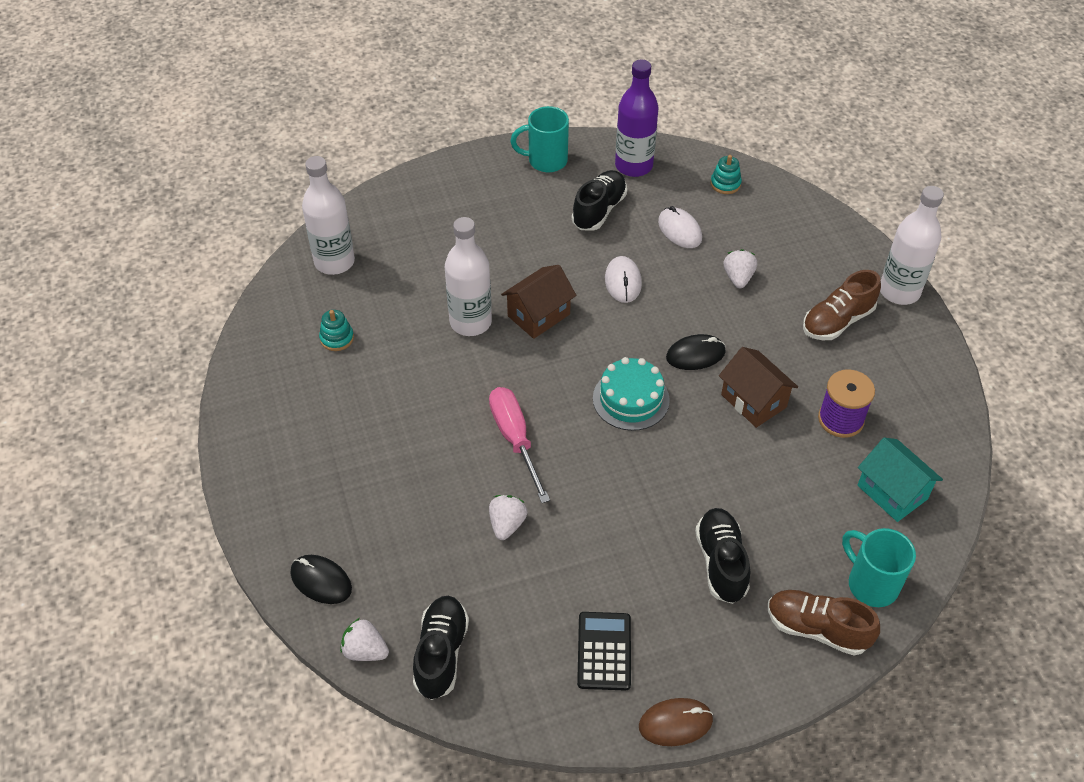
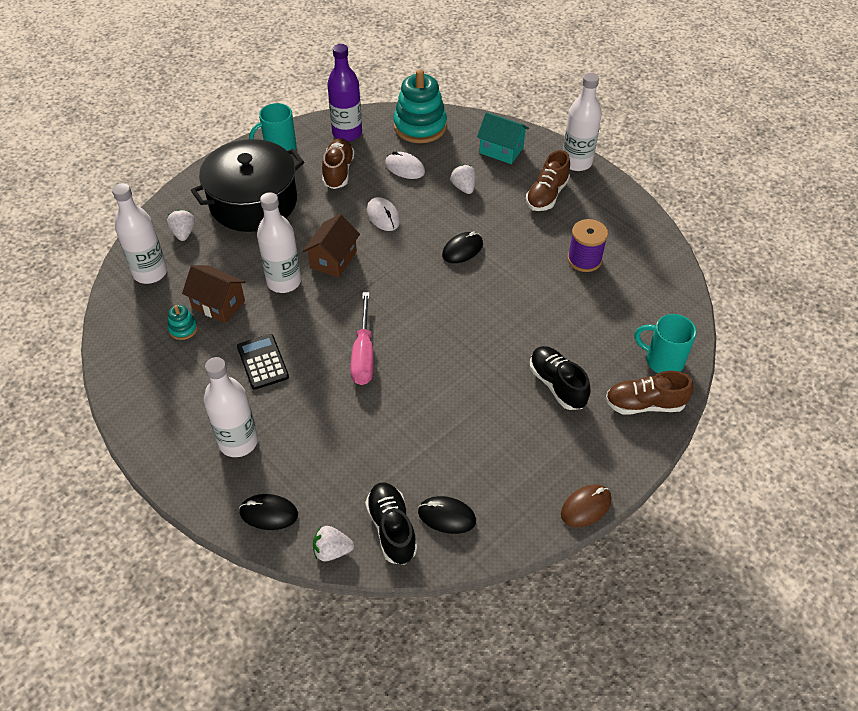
camera: 25 degrees left, 0 degrees up
pink screwdriver [489,387,550,503] -> pink screwdriver turned 135 degrees counterclockwise [351,292,374,385]
white strawberry [489,495,527,540] -> white strawberry moved to [167,209,195,241]
black shoe [572,170,627,231] -> brown shoe [322,138,355,189]
black calculator [577,612,631,691] -> black calculator moved to [237,334,289,390]
turquoise cake [593,357,670,431] -> none
turquoise stacking toy [711,155,742,194] -> turquoise stacking toy [393,69,447,143], size x2.25
brown house [719,347,798,428] -> brown house moved to [182,265,246,323]
turquoise house [857,438,943,522] -> turquoise house moved to [477,112,529,164]
none -> black pot [191,139,304,232]
none -> white bottle [204,357,258,457]
none -> black mouse [418,496,476,534]

